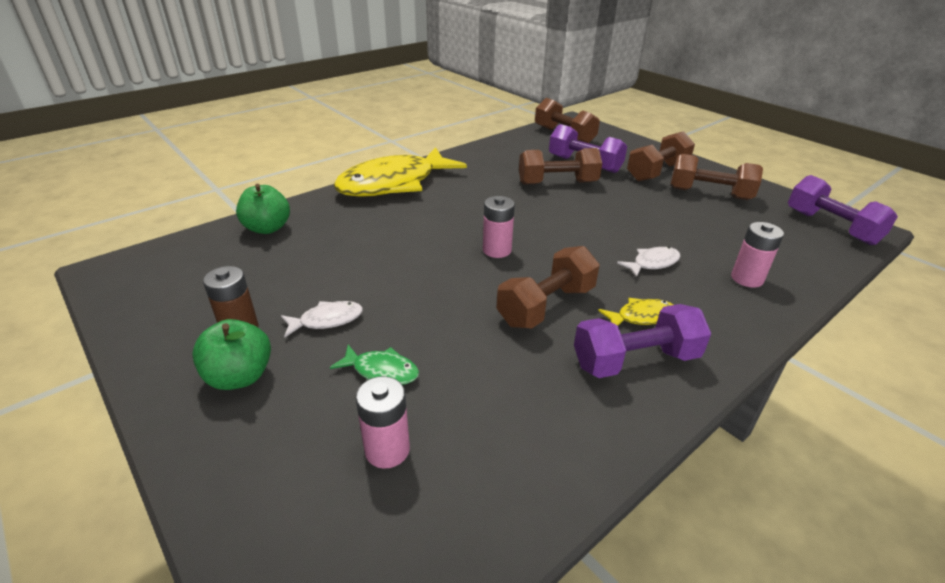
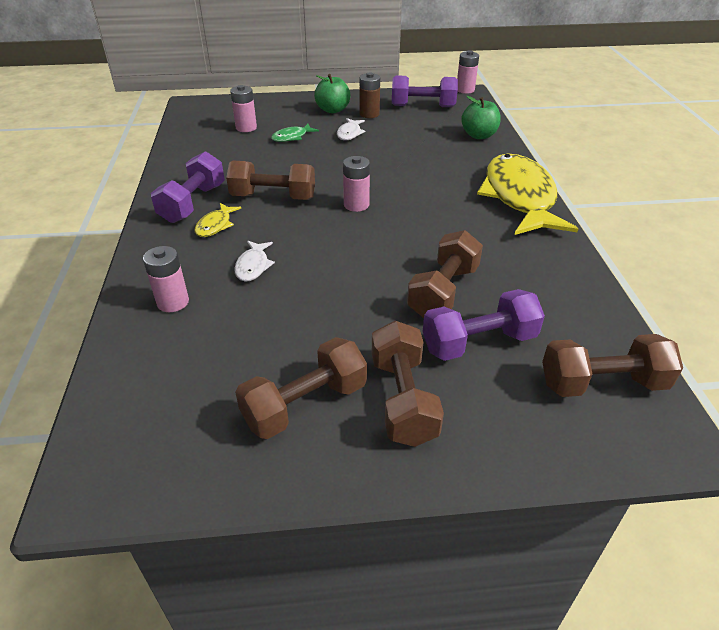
camera: 125 degrees right, 5 degrees up
brown dumbbell [497,246,600,329] -> brown dumbbell turned 75 degrees counterclockwise [226,160,315,200]
purple dumbbell [788,175,898,245] -> purple dumbbell moved to [392,76,458,107]
none -> pink battery [457,50,479,94]

